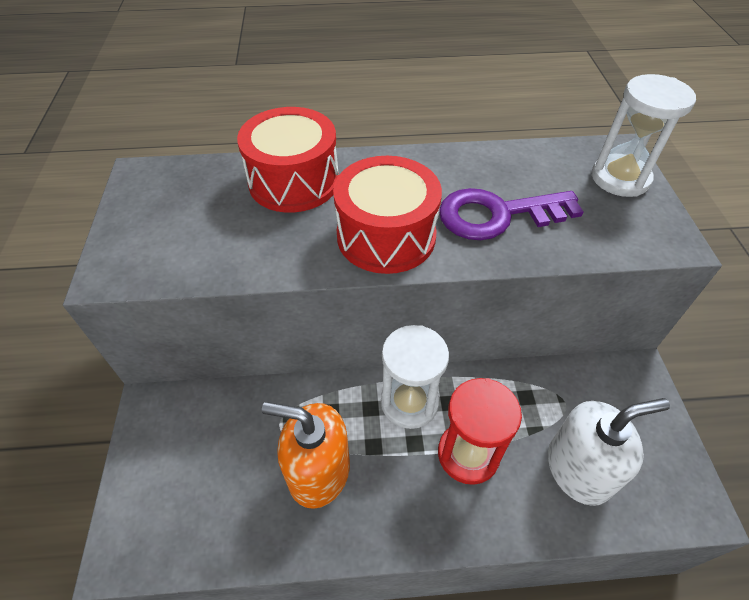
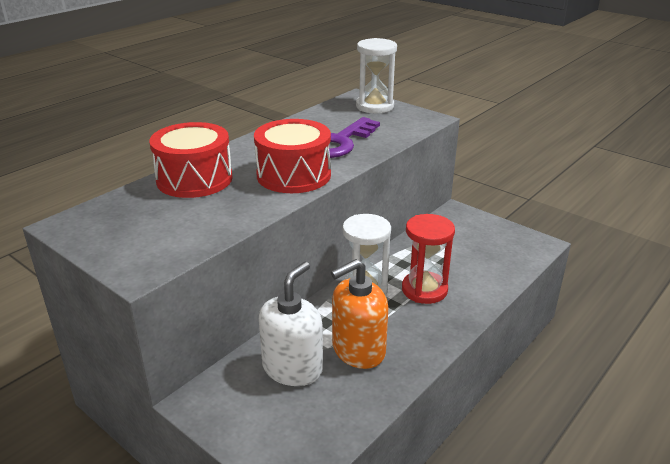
camera: 45 degrees left, 20 degrees down
white soap dispenser [548,398,670,506] -> white soap dispenser moved to [259,262,323,386]

